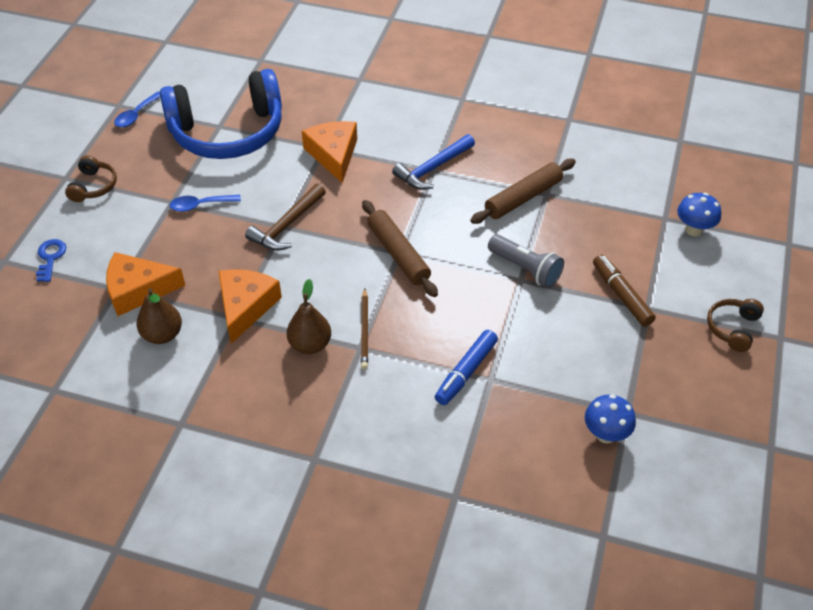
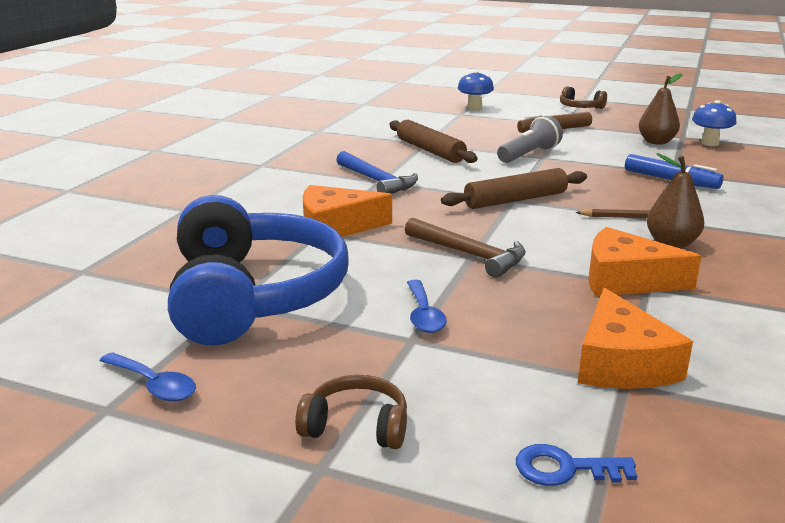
camera: 85 degrees left, 25 degrees down
brown pear [137,288,182,344] -> brown pear moved to [639,73,682,145]

